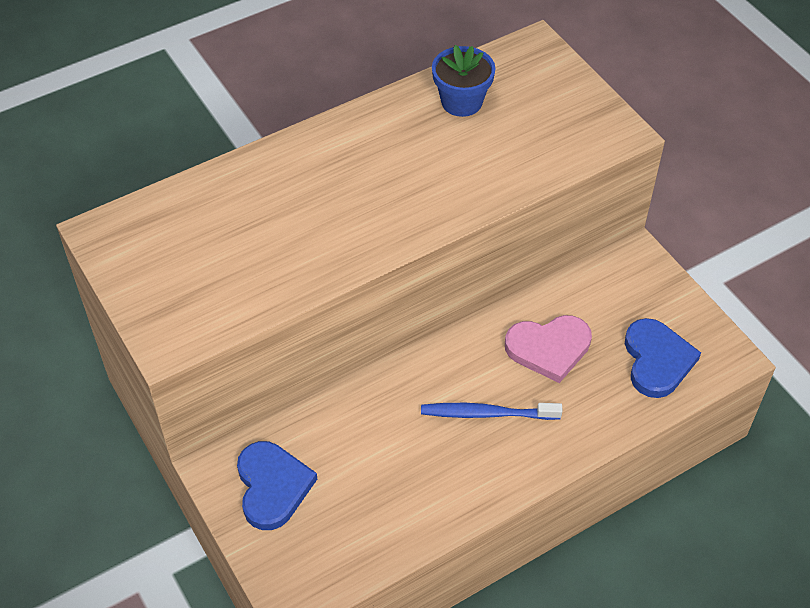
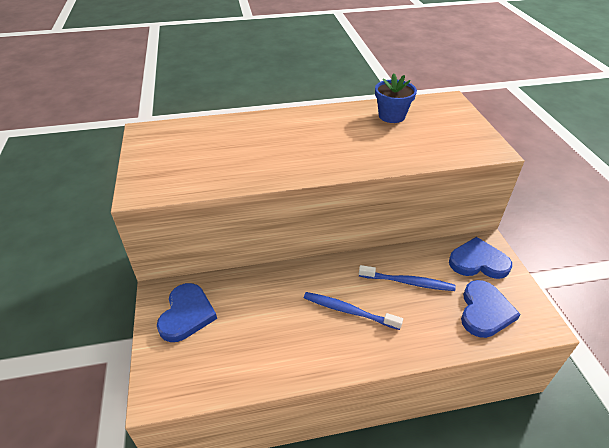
camera: 20 degrees right, 10 degrees down
pink heart [505,315,592,383] -> blue toothbrush [359,265,456,291]
none -> blue heart [449,237,512,279]

